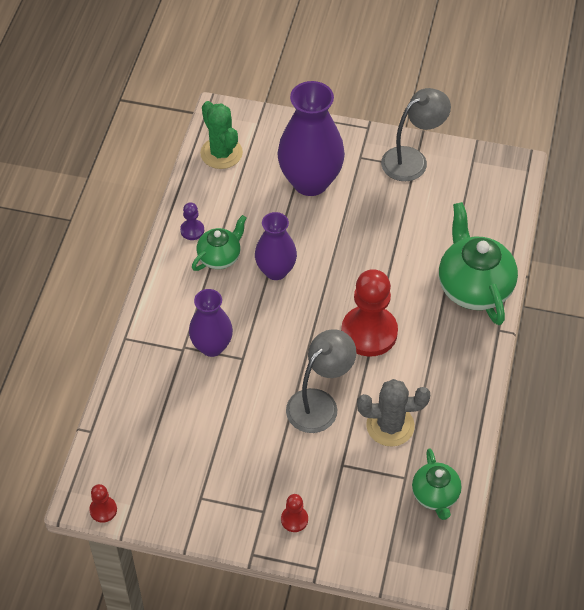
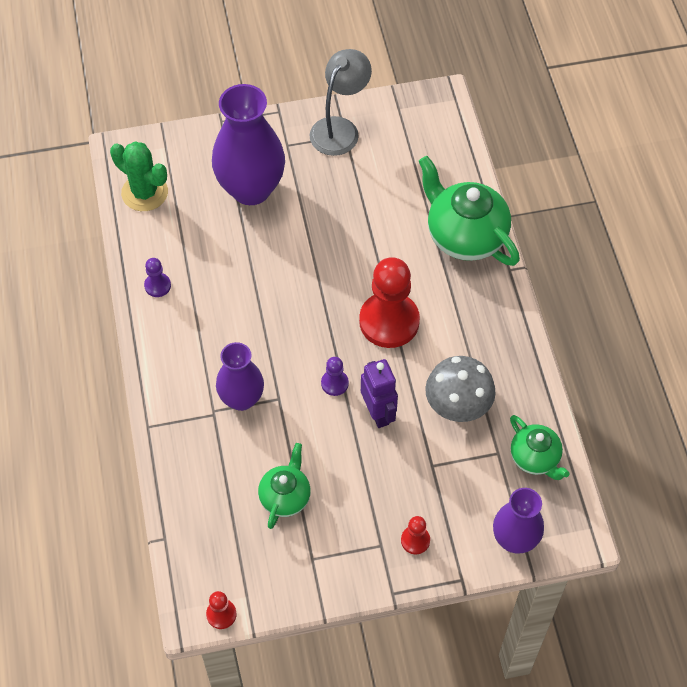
camera: 25 degrees left, 5 degrees up
green teapot [192,215,247,271] -> green teapot moved to [258,443,311,529]
purple vase [255,212,297,280] -> purple vase moved to [493,488,544,553]
grey lamp [286,329,356,433] -> purple robot [361,359,398,428]
grey cactus [357,379,430,446] -> grey mushroom [425,356,496,422]
none -> purple pawn [321,357,349,396]

